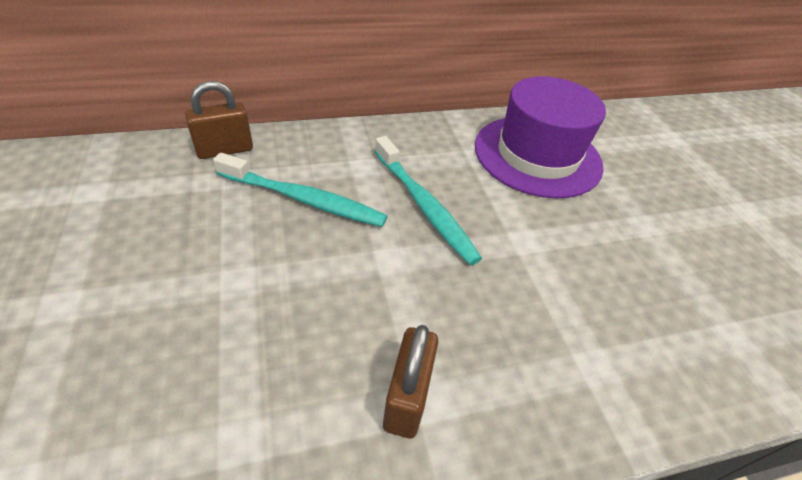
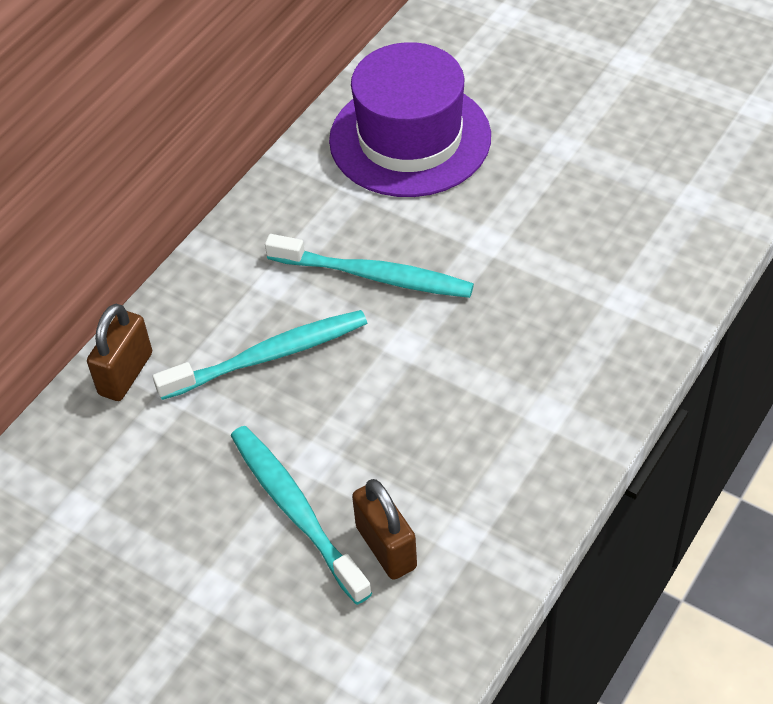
camera: 35 degrees left, 5 degrees up
brown padlock [383,325,439,438] -> brown padlock moved to [352,479,417,580]
none -> turquoise toothbrush [231,426,372,605]

